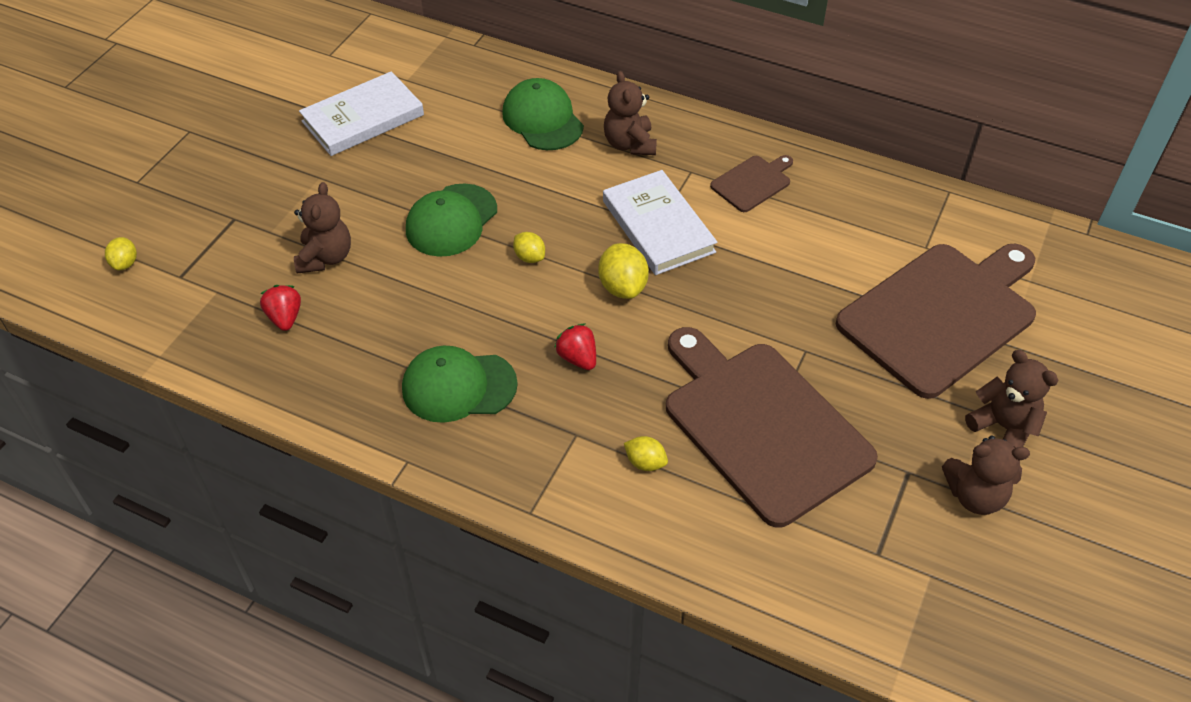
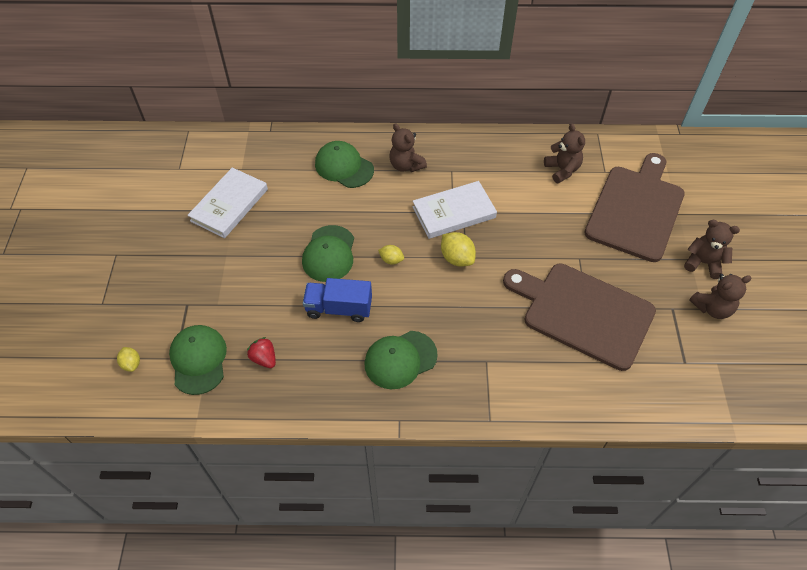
camera: 25 degrees left, 5 degrees up
brown teddy bear [294,182,351,273] -> brown teddy bear moved to [544,124,585,183]
red strawberry [554,324,596,370] -> none
white book [603,170,717,275] -> white book turned 60 degrees counterclockwise [413,181,497,239]
yellow lemon [624,436,668,471] -> none
brown cutting board [710,155,793,212] -> none
none -> green cap [169,325,227,395]
none -> blue truck [303,278,372,322]

